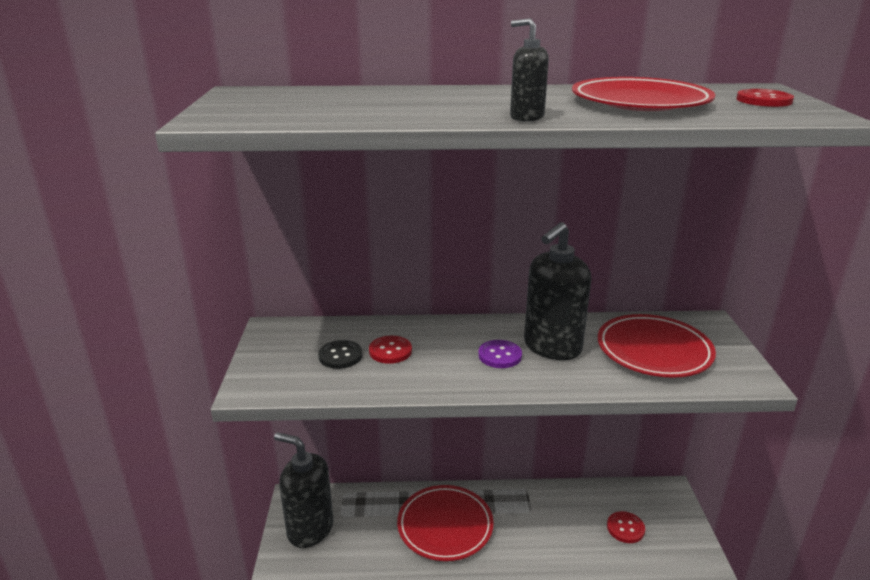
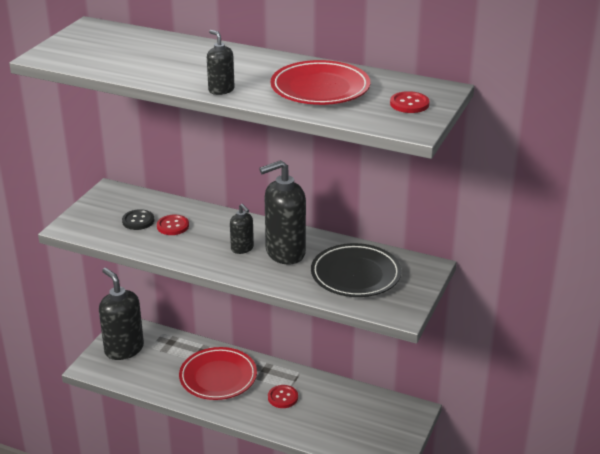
camera: 25 degrees right, 5 degrees up
purple button [478,340,522,368] -> black soap dispenser [230,204,254,254]
red plate [598,314,716,378] -> black plate [311,243,402,297]
red button [607,511,645,543] -> red button moved to [268,385,298,408]

